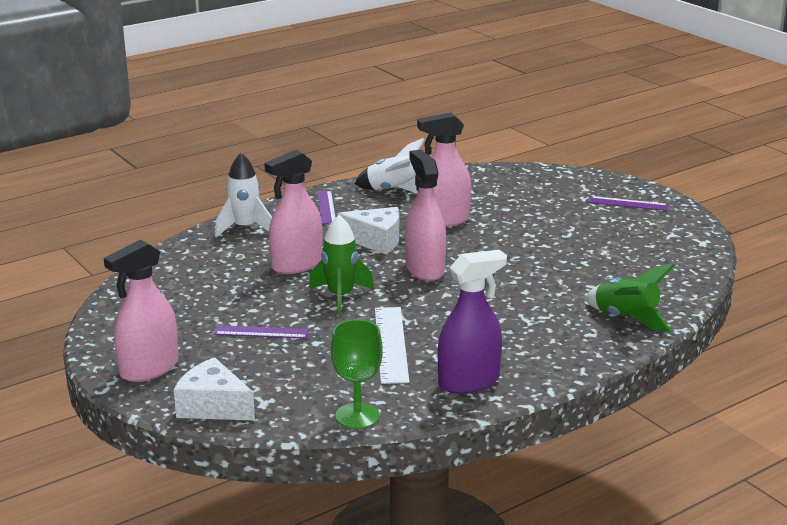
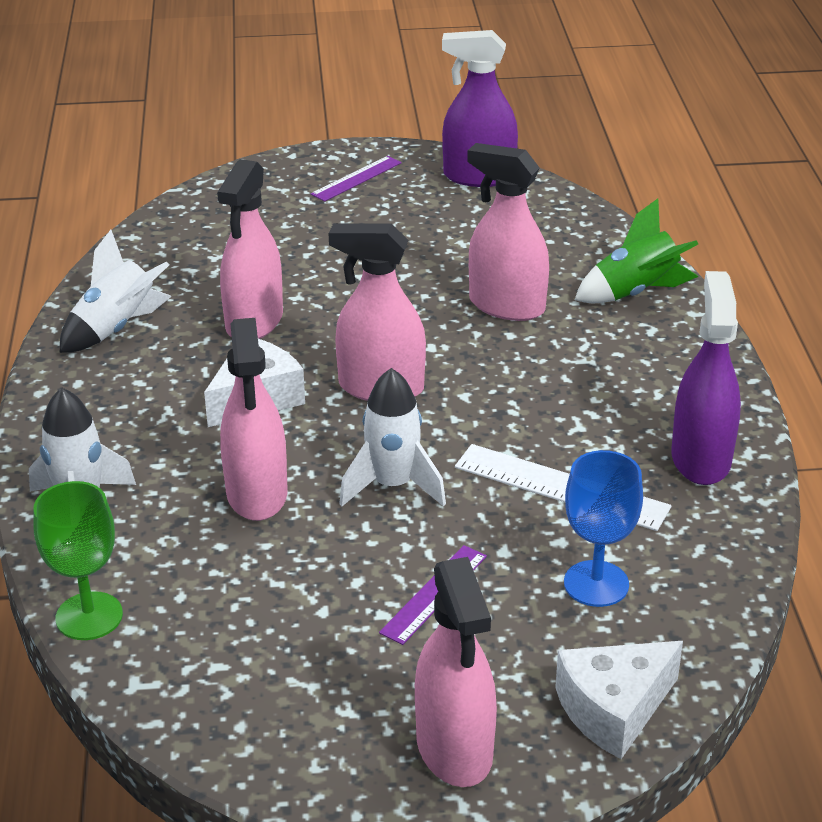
camera: 60 degrees left, 10 degrees up
green rocket [309,215,374,315] -> white rocket [339,368,446,507]
purple ruler [317,191,336,224] -> none
green goblet [331,319,383,429] -> green goblet moved to [33,481,123,640]
none -> purple spray bottle [442,30,518,187]
none -> pink spray bottle [467,143,549,321]
none -> blue goblet [564,450,643,607]

